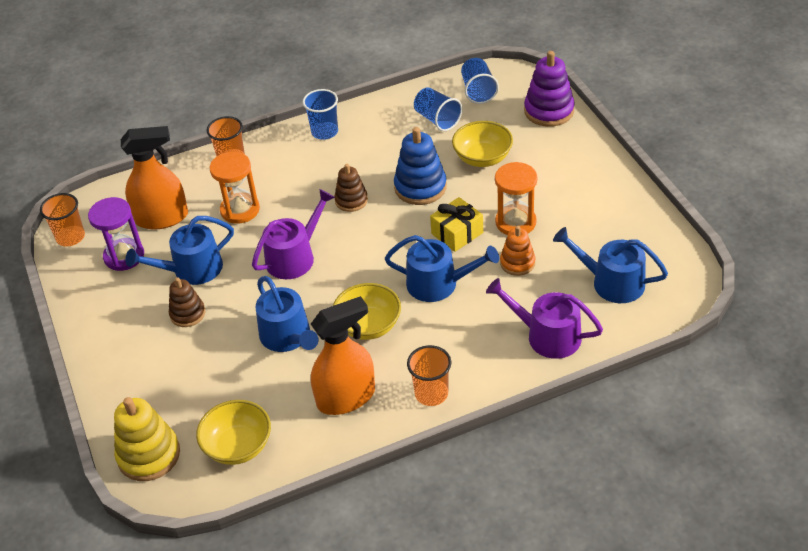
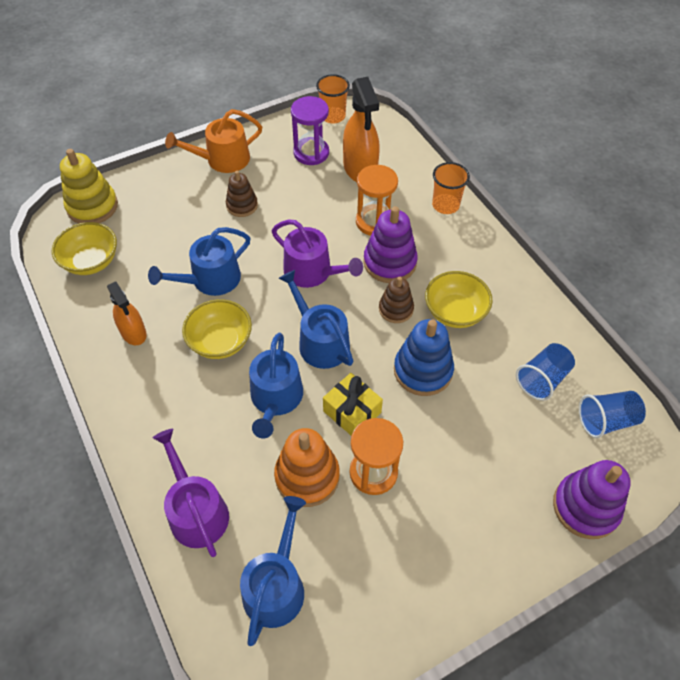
camera: 80 degrees right, 10 degrees up
blue watering can [126,216,234,285] -> blue watering can moved to [278,270,353,369]
blue cup [303,89,338,140] -> none
orange spray bottle [311,296,375,415] -> orange spray bottle [107,281,147,345], size x0.62
orange cup [407,345,451,406] -> none
yellow bowl [452,121,513,167] -> yellow bowl moved to [425,271,493,328]
purple watering can [486,278,603,359] -> purple watering can turned 45 degrees counterclockwise [153,429,229,557]
orange stacking toy [500,226,535,276] -> orange stacking toy [274,428,340,507], size x1.60
none -> orange watering can [165,109,262,173]
none -> purple stacking toy [363,206,418,283]

